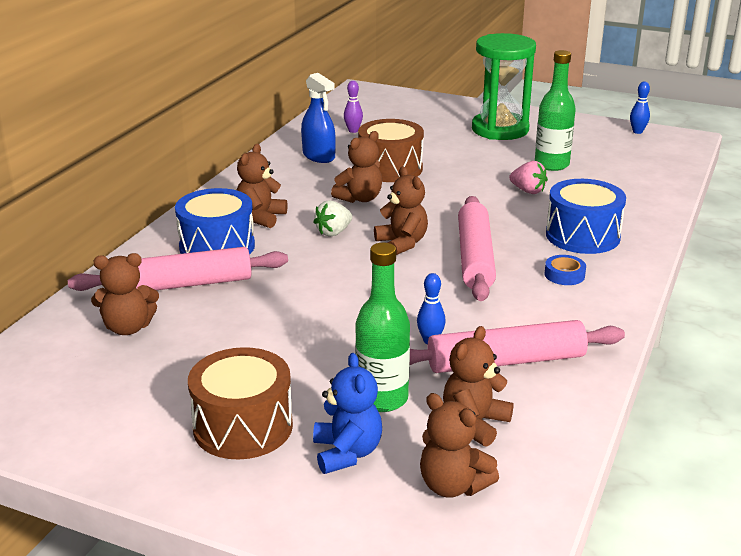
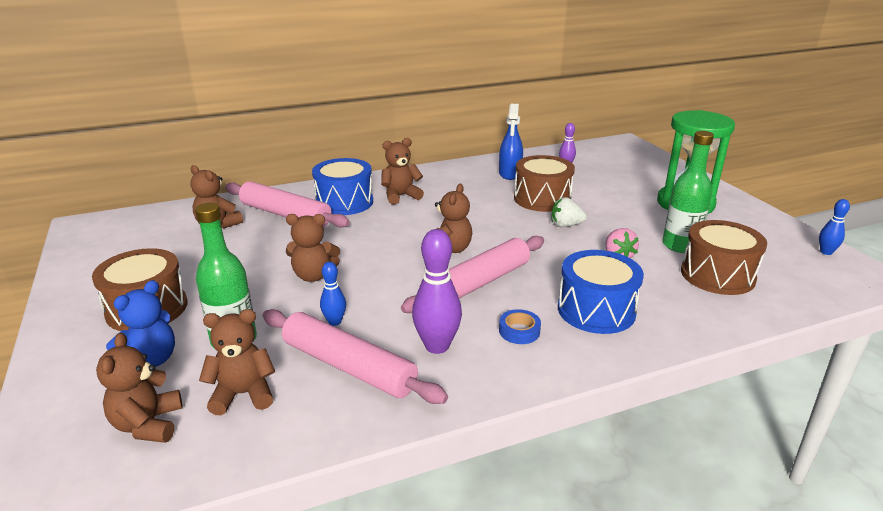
camera: 45 degrees right, 0 degrees up
white strawberry [314,200,352,237] -> white strawberry moved to [552,197,587,227]
brown teddy bear [331,131,382,203] -> brown teddy bear moved to [286,214,340,282]
none -> purple bowling pin [412,229,462,354]
none -> brown drum [681,220,767,295]

